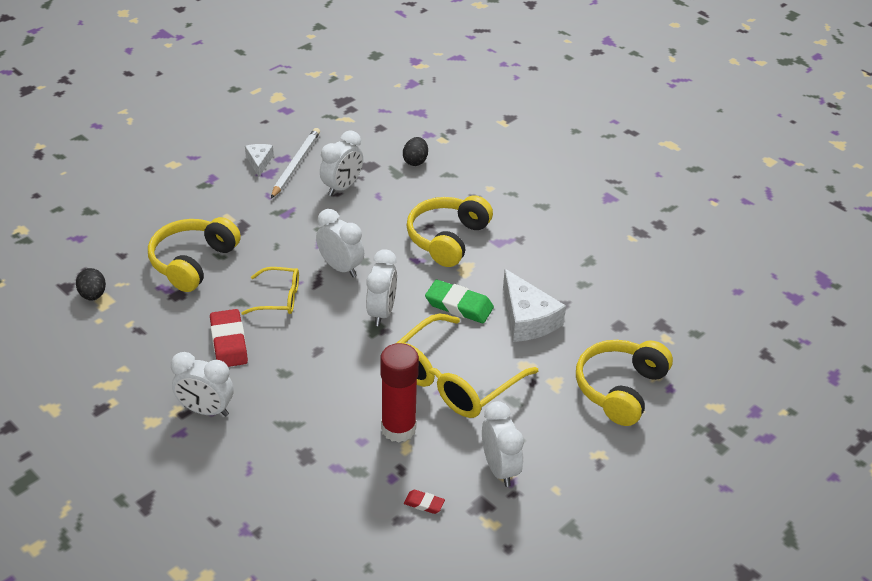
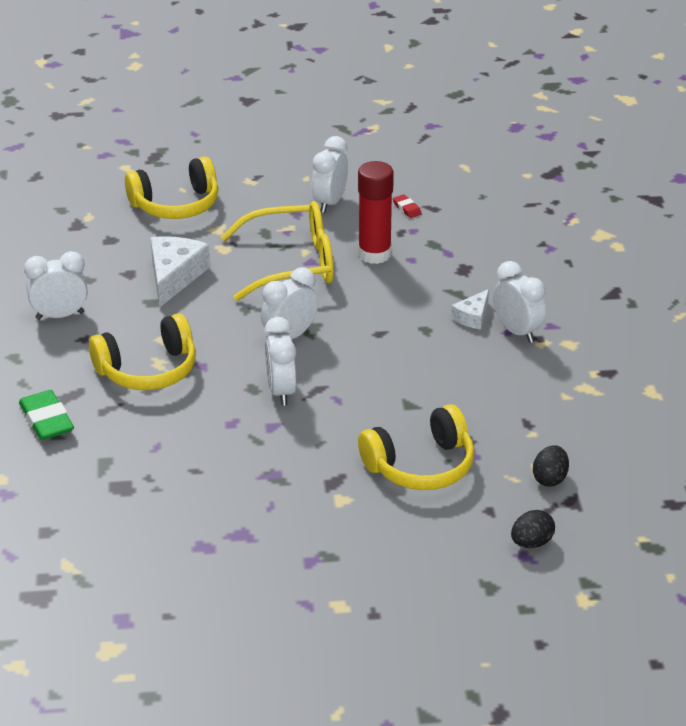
camera: 140 degrees left, 5 degrees down
red eraser [210,309,248,367] -> none
yellow glasses [241,267,299,315] -> none
white cheese [245,144,274,177] -> white cheese moved to [451,289,489,330]
white pencil [271,128,320,198] -> none
white clock [320,130,363,196] -> white clock moved to [24,251,88,320]
black egg [403,137,428,166] -> black egg moved to [511,510,555,548]
green eraser [425,280,494,323] -> green eraser moved to [19,390,74,440]

